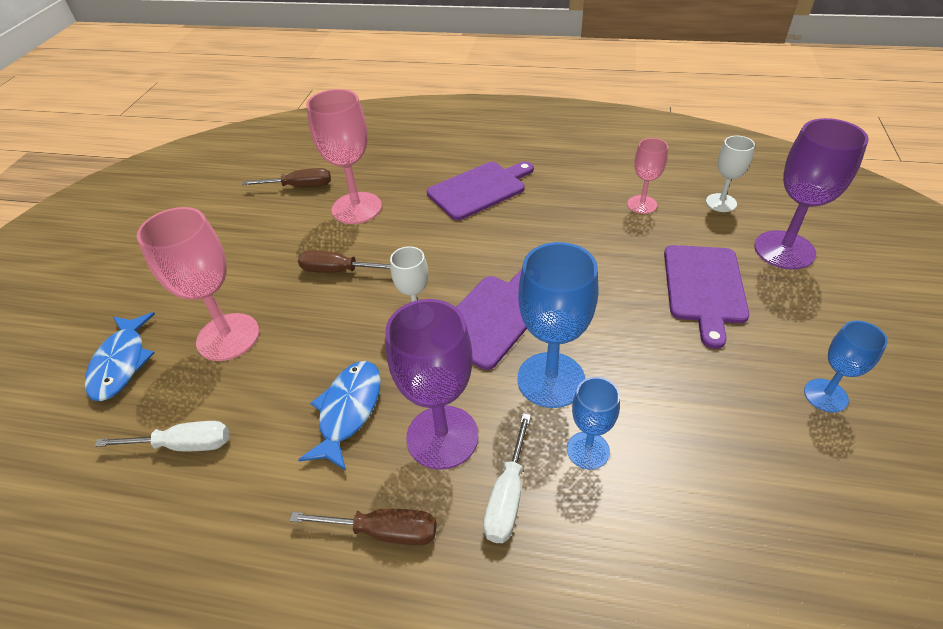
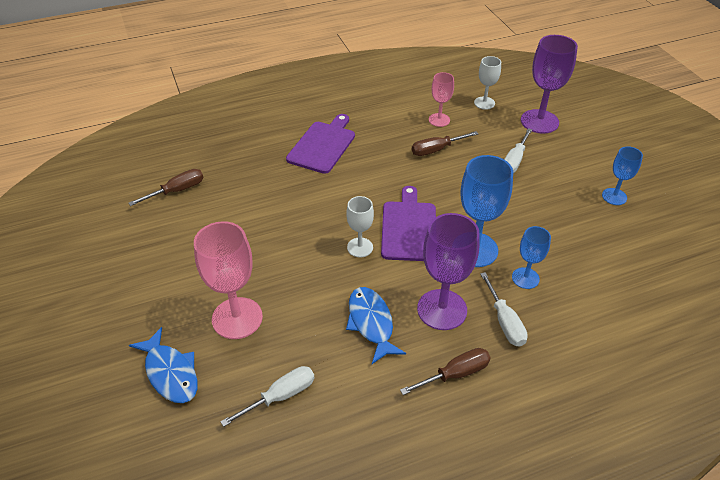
camera: 35 degrees left, 0 degrees up
brown screwdriver [298,250,390,273] -> brown screwdriver moved to [412,131,478,156]
pink goblet [306,89,382,224] -> none
purple cutting board [664,245,749,349] -> white screwdriver [504,128,532,173]

